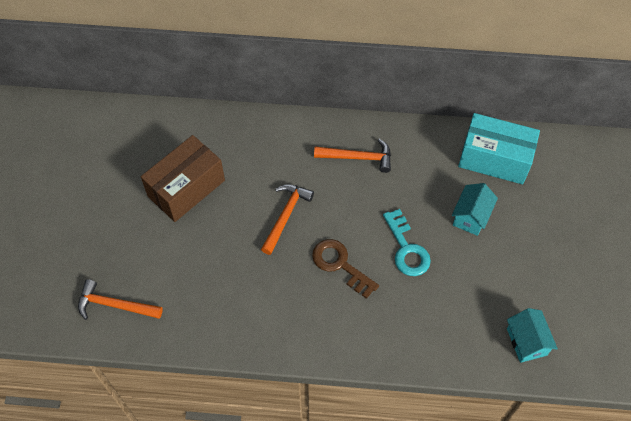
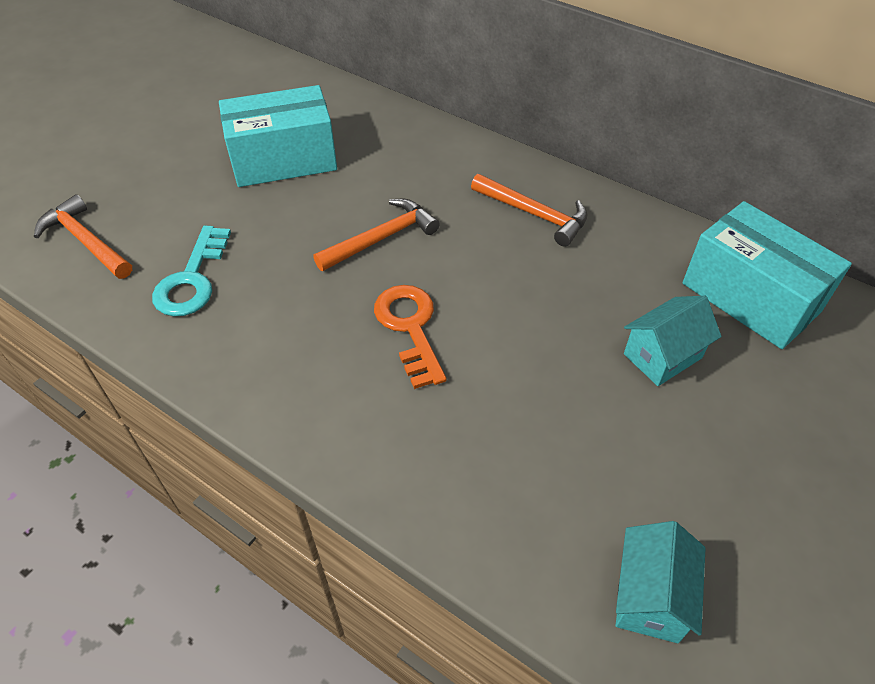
camera: 30 degrees right, 10 degrees down
brown box [141,135,225,222] -> turquoise box [219,85,337,187]
brown key [312,239,379,299] -> orange key [374,285,446,389]
turquoise key [383,209,431,276] -> turquoise key moved to [152,226,231,317]

